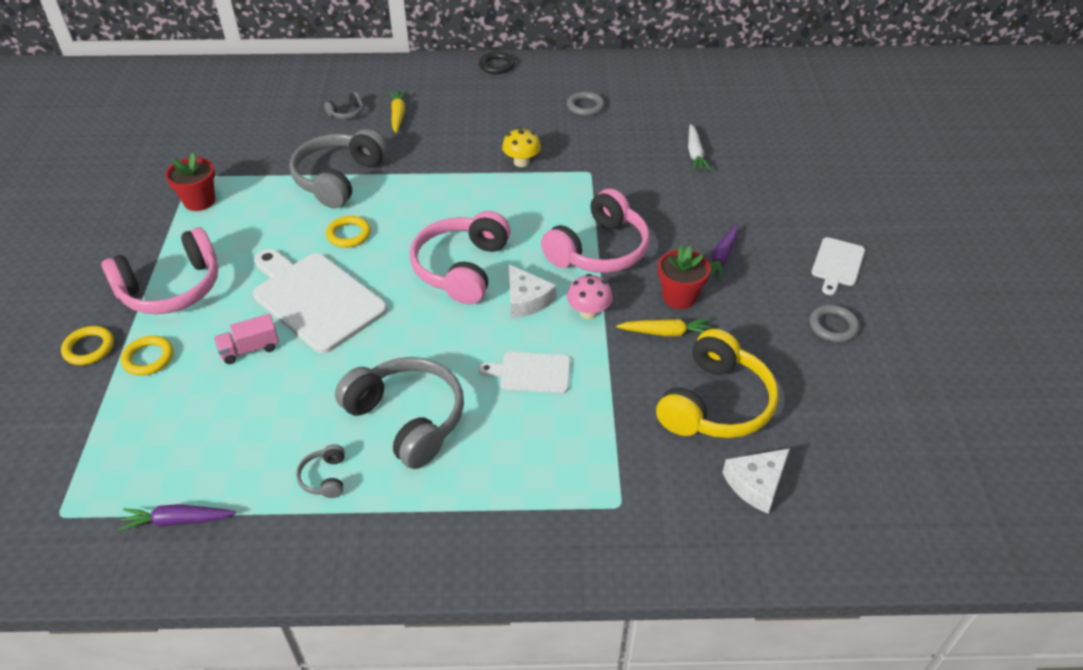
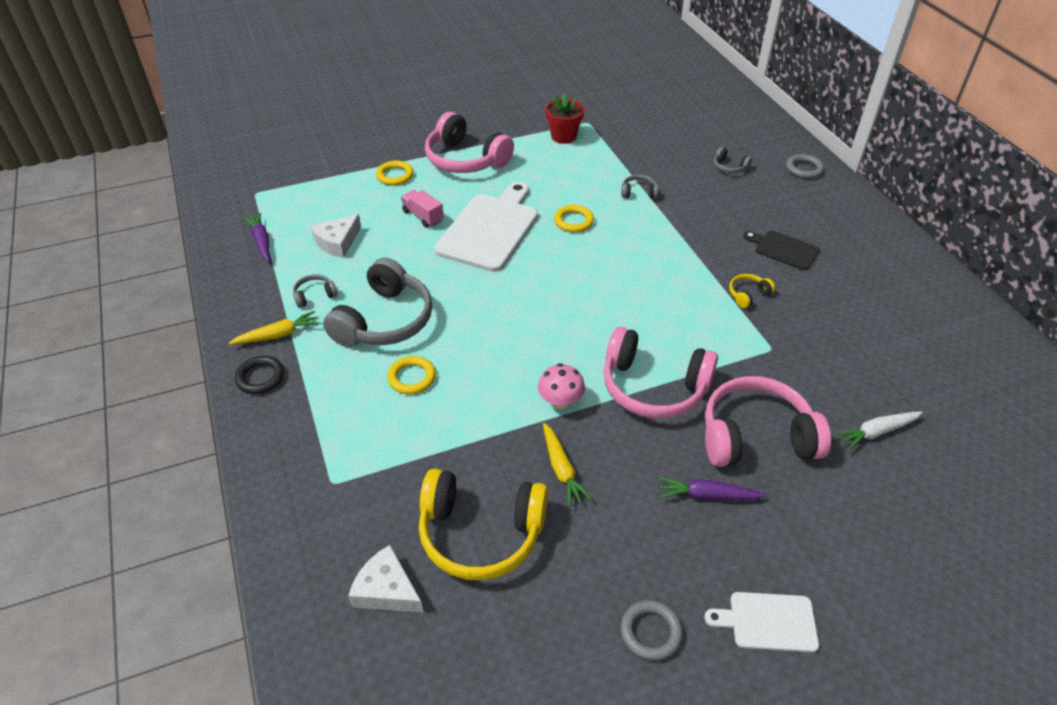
camera: 70 degrees right, 0 degrees up
yellow ring [61,326,114,365] -> yellow ring moved to [387,356,436,394]
grey headphones [289,129,387,208] -> grey headphones [621,175,659,199], size x0.43
yellow carrot [390,90,406,133] -> yellow carrot moved to [229,311,320,345]
pink headphones [410,211,511,304] -> pink headphones moved to [705,376,831,467]
black ring [479,52,515,74] -> black ring moved to [235,356,284,394]
white cutting board [479,352,571,393] -> none
yellow mushroom [502,128,541,167] -> yellow headphones [729,274,775,308]
white cheese [509,264,557,318] -> white cheese moved to [311,214,361,258]
grey ring [567,91,605,116] -> grey ring moved to [786,154,824,179]
red flower pot [658,246,710,309] -> none
none -> black cutting board [743,230,820,270]

